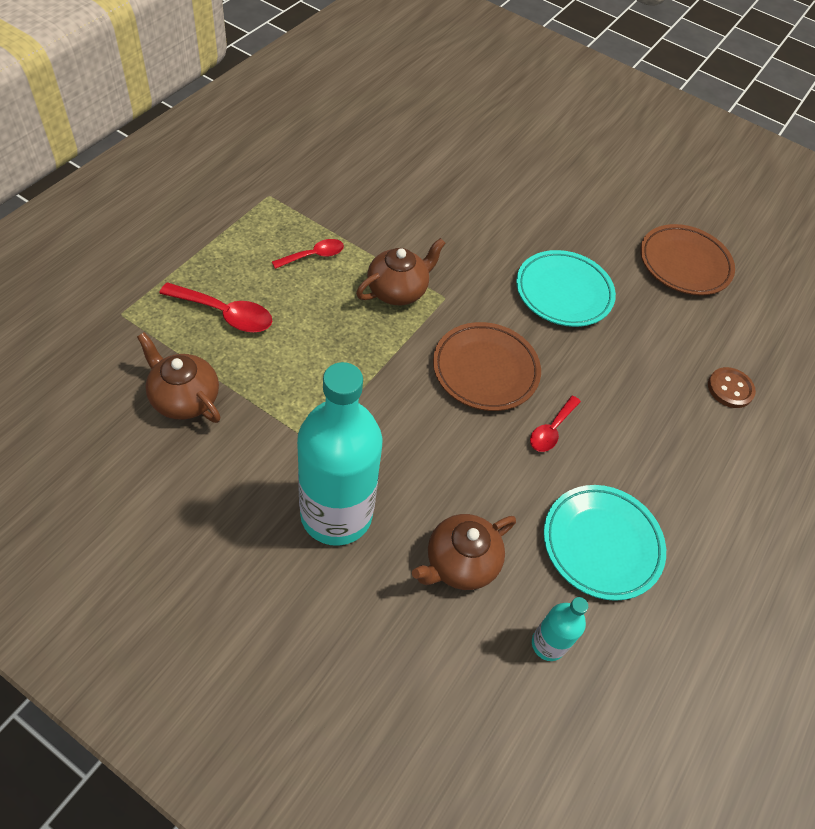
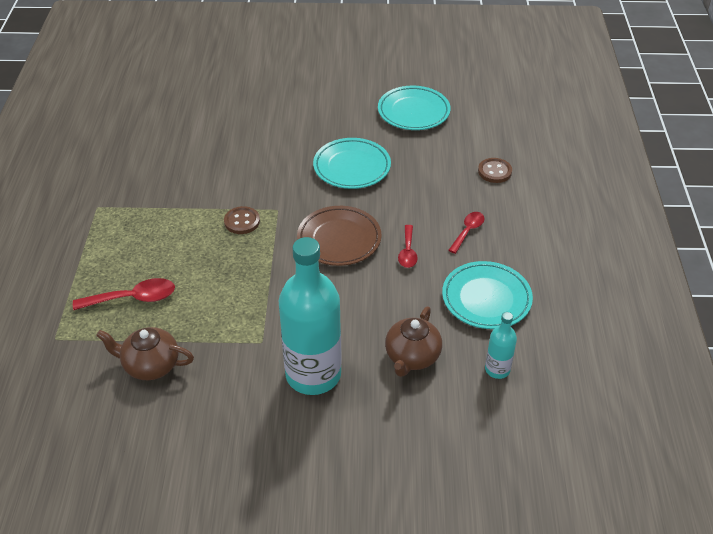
camera: 25 degrees left, 10 degrees down
red spoon [272,239,344,269] -> red spoon moved to [448,212,485,254]
brown teapot [356,238,446,305] -> brown button [224,206,260,234]
brown plate [640,224,735,295] -> turquoise plate [378,86,451,130]

